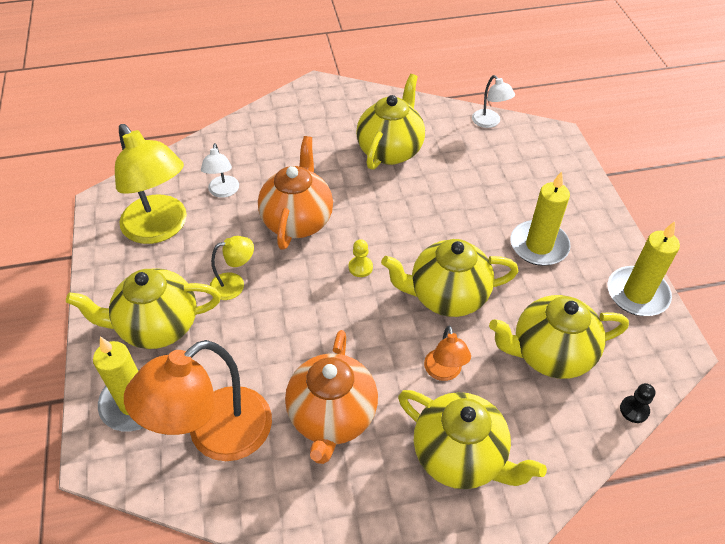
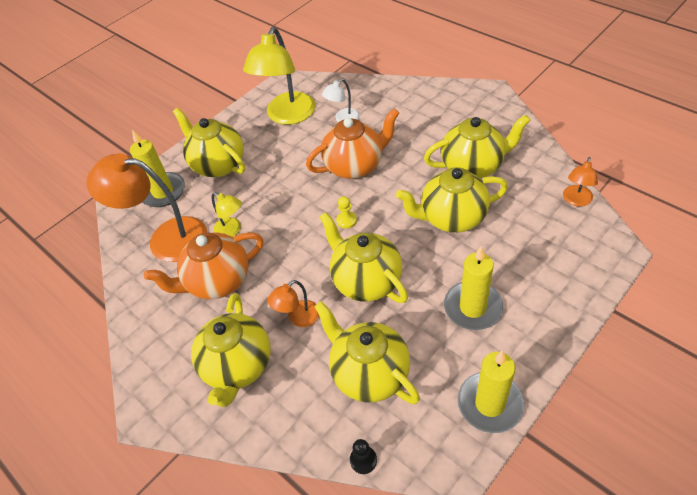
camera: 60 degrees right, 0 degrees up
yellow lamp [210,236,254,300] -> yellow lamp moved to [212,192,242,237]
white lamp [472,75,515,128] -> orange lamp [563,157,598,207]
none -> yellow teapot [396,167,508,233]

